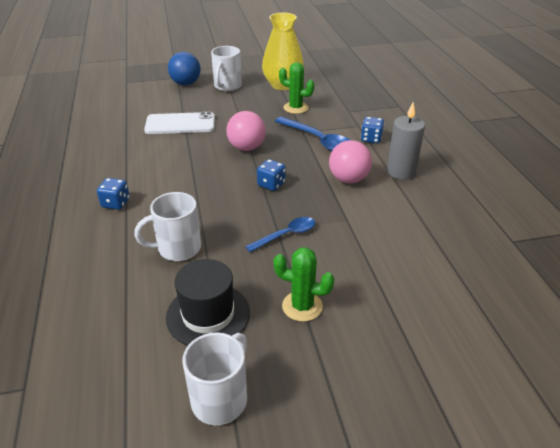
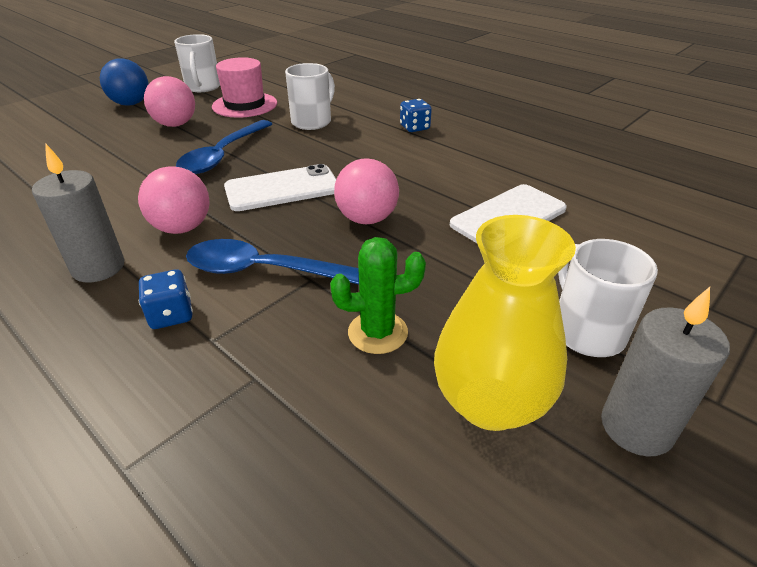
camera: 145 degrees right, 0 degrees up
black hat [166,259,250,346] -> pink hat [212,57,277,118]
blue ball [168,52,201,85] -> blue ball moved to [100,58,149,106]
blue spoon [245,217,315,252] -> blue spoon [176,120,272,174], size x1.64
blue dice [257,159,286,191] -> white phone [224,164,336,211]
green cactus [273,247,335,322] -> pink ball [144,76,195,127]
none -> grey candle [601,287,730,457]

